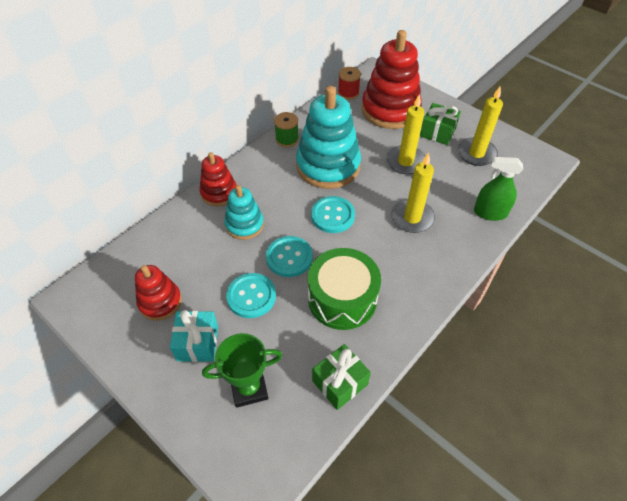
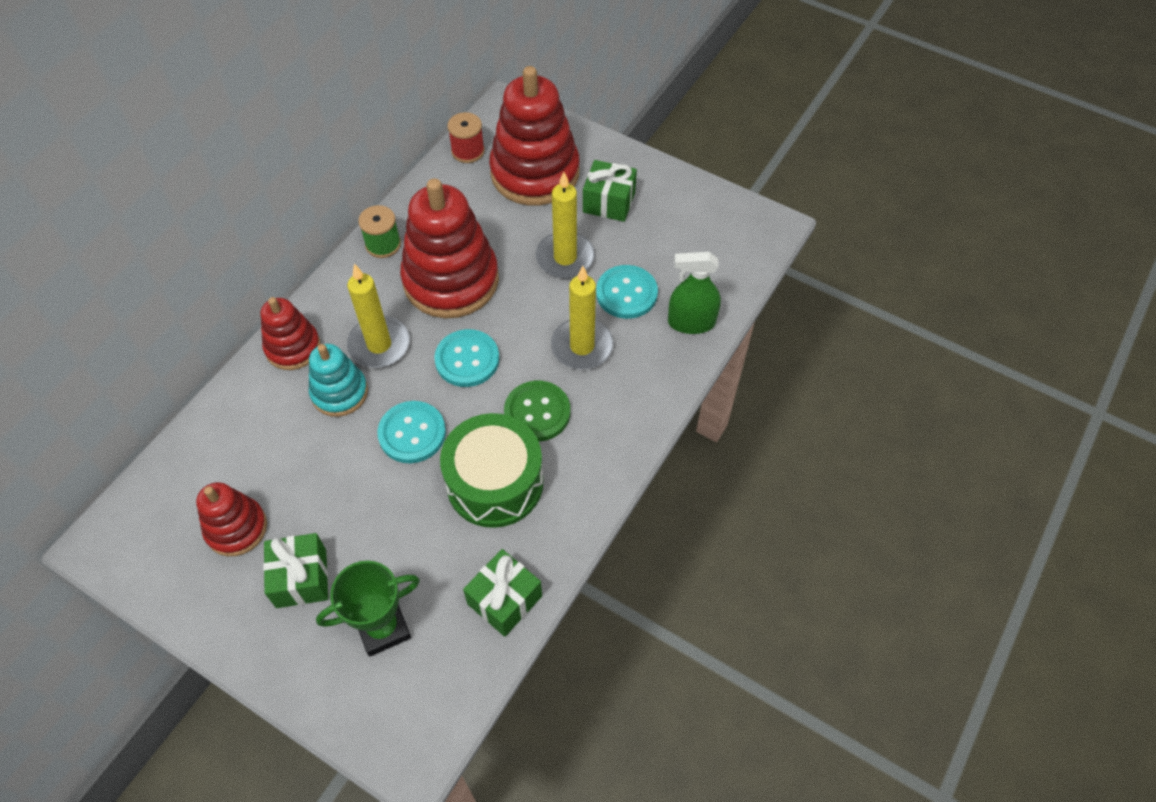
camera: 10 degrees left, 5 degrees up
turquoise gift [170,310,218,362] -> green gift [263,533,328,608]
turquoise button [226,273,276,318] -> turquoise button moved to [596,265,658,319]
turquoise stacking toy [296,86,361,189] -> red stacking toy [400,178,499,318]
yellow candle [458,86,503,166] -> yellow candle moved to [347,264,410,368]
none -> green button [504,381,570,442]

